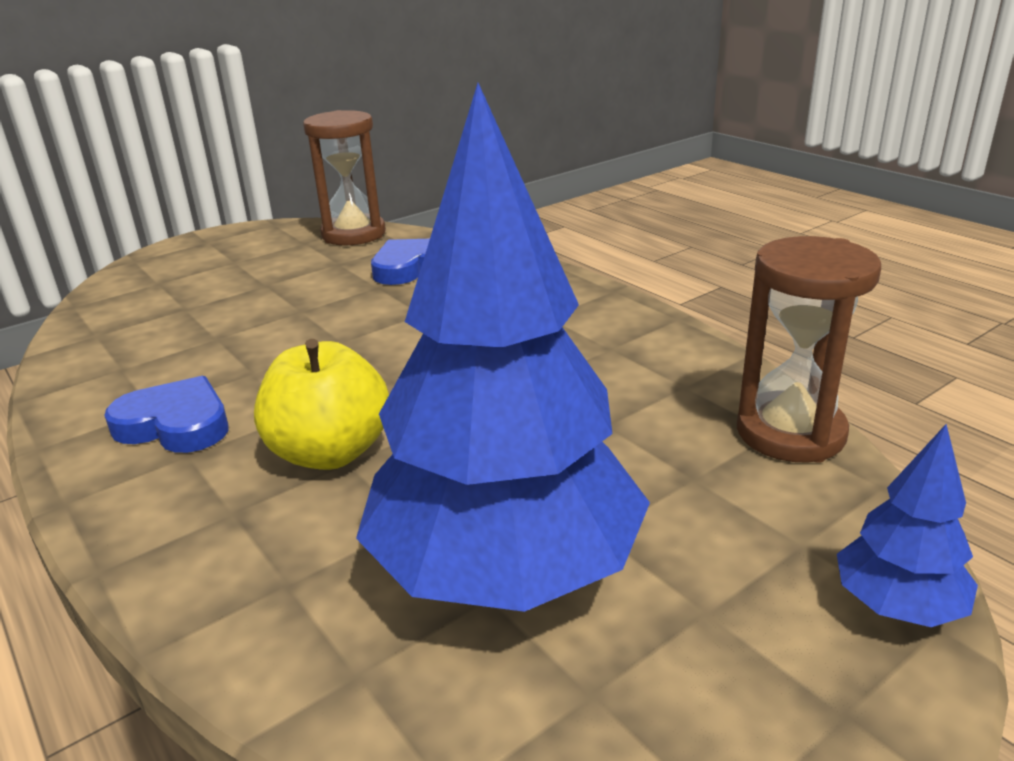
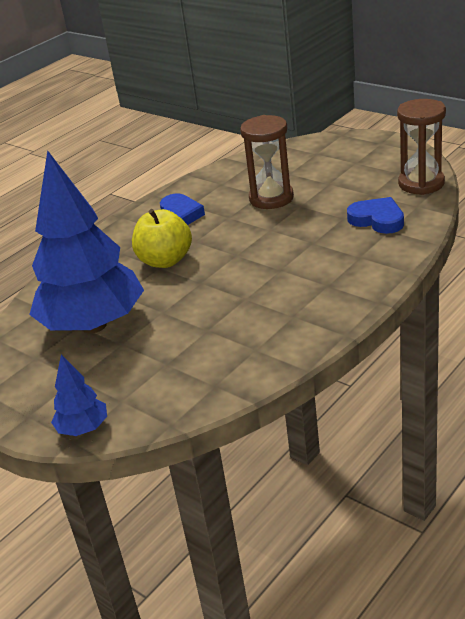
camera: 80 degrees right, 5 degrees up
brown hourglass [737,236,881,463] -> brown hourglass moved to [240,115,294,209]

